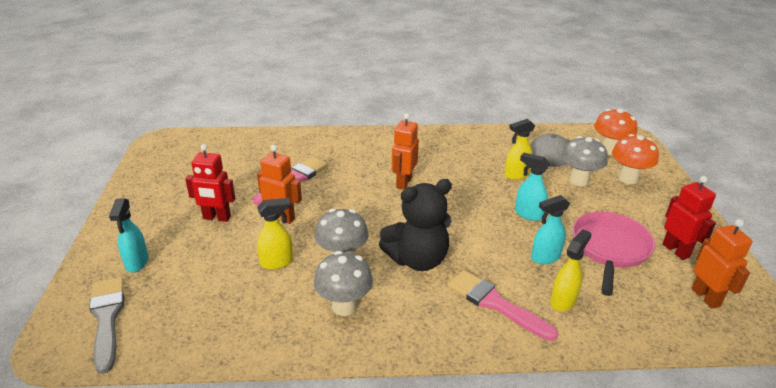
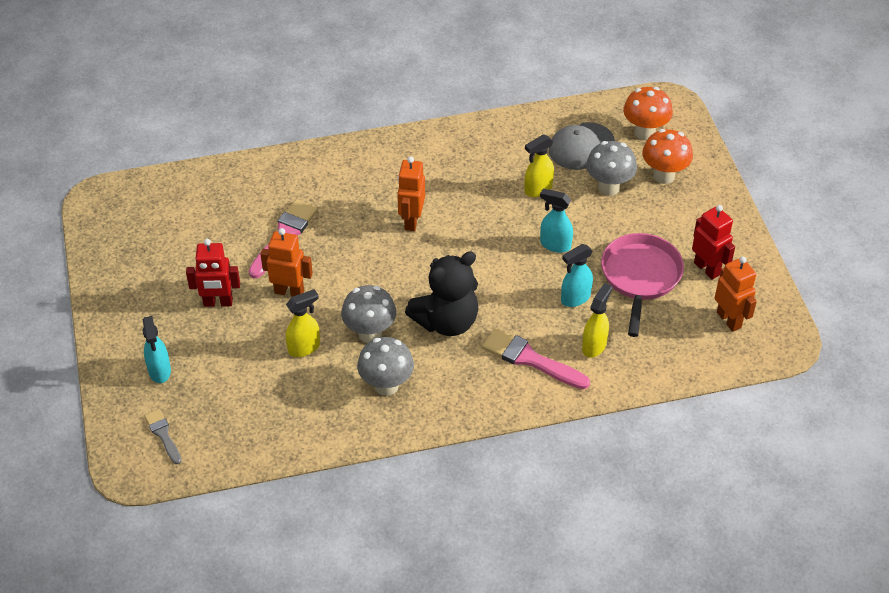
camera: 10 degrees left, 15 degrees up
grey brush [89,277,124,374] -> grey brush [144,409,182,464], size x0.58

